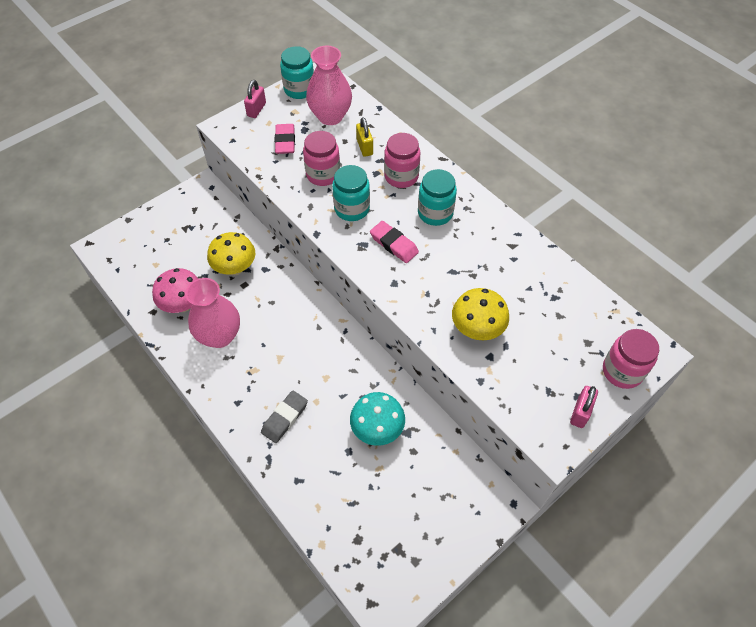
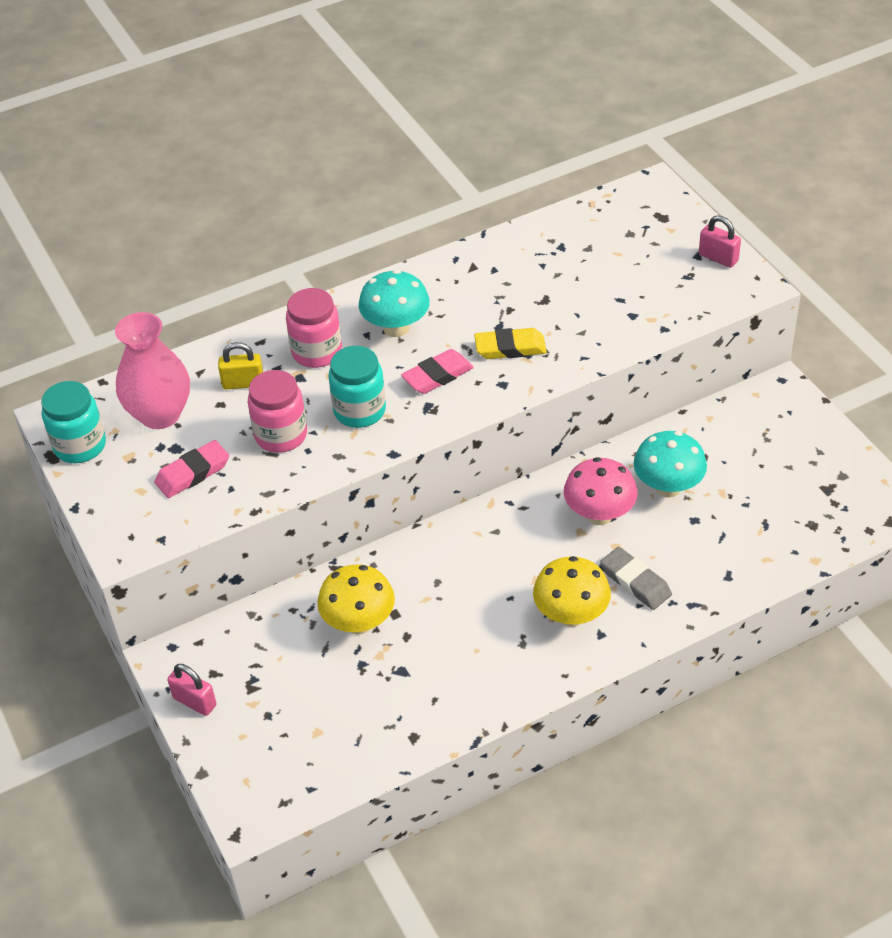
camera: 75 degrees left, 10 degrees down
pink mushroom [152,268,199,313] -> pink mushroom moved to [564,457,638,525]
pink vase [186,278,240,348] -> none
pink padlock [244,80,266,118] -> pink padlock moved to [167,664,217,716]
pink eraser [275,124,295,154] -> pink eraser turned 45 degrees counterclockwise [154,440,229,498]
turquoise jar [418,169,457,226] -> turquoise mushroom [359,270,430,337]
yellow mushroom [452,288,509,340] -> yellow mushroom moved to [533,556,611,627]
pink jar [603,329,659,389] -> none
none -> yellow eraser [474,328,547,359]

